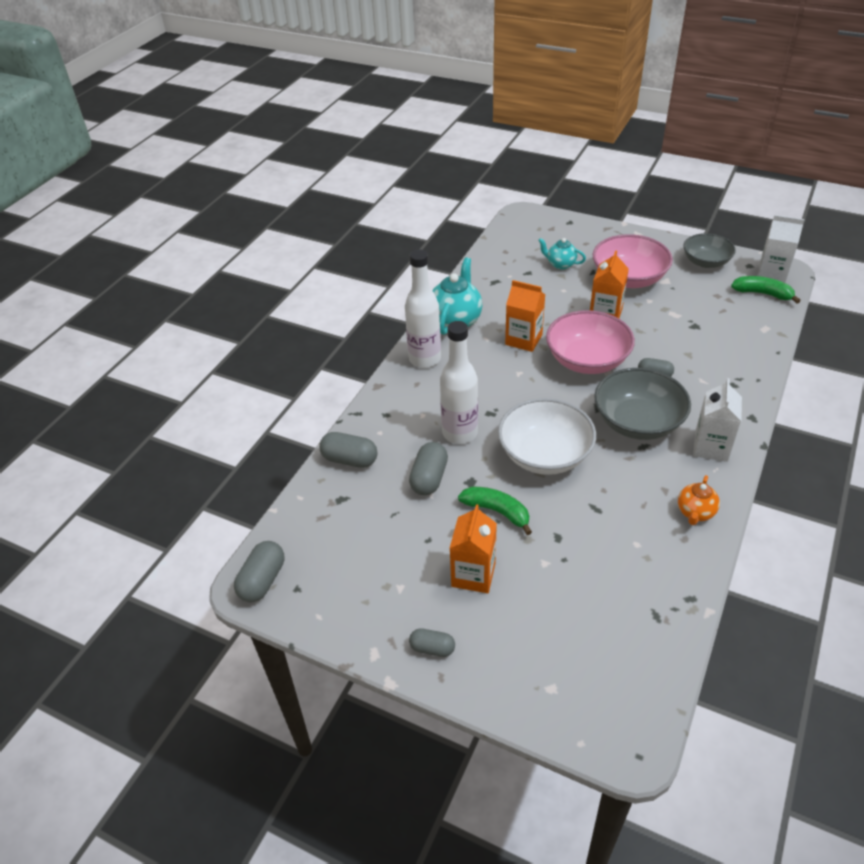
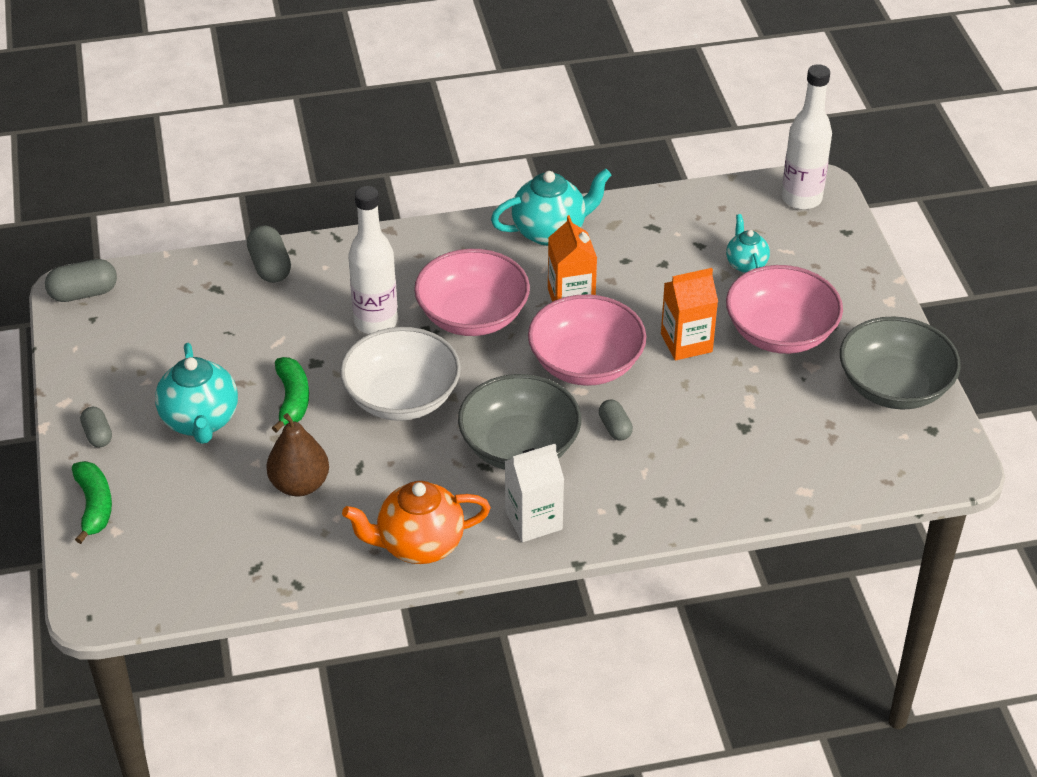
camera: 50 degrees right, 0 degrees up
white bottle [405,249,441,368] -> white bottle moved to [781,64,832,210]
grey capsule [409,442,448,495] -> none
orange carton [450,504,497,593] -> turquoise teapot [155,343,238,444]
orange teapot [678,475,720,525] -> orange teapot [342,481,491,564], size x1.73
grey bowl [683,233,736,268] -> grey bowl [840,316,961,410], size x1.52
green banana [731,276,801,304] -> green banana moved to [72,461,112,544]
white carton [757,215,805,283] -> none
none -> brown pear [266,413,329,497]
none -> pink bowl [414,249,530,336]

